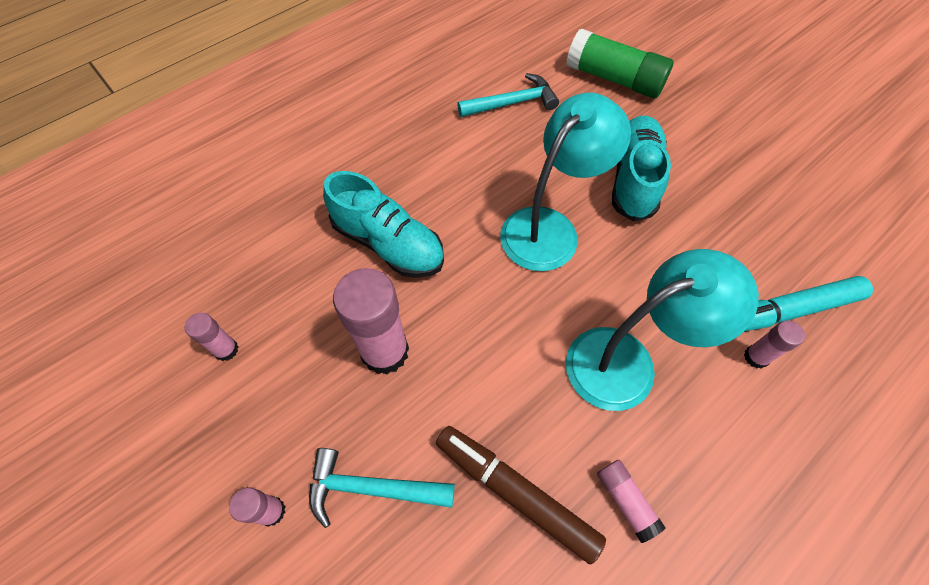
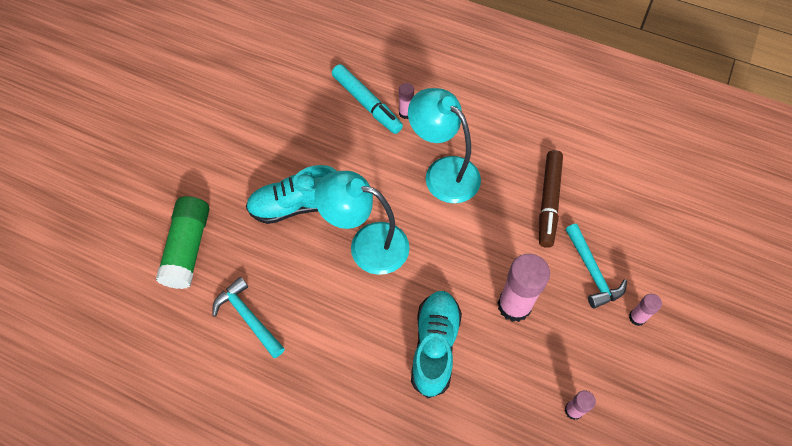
camera: 115 degrees left, 0 degrees up
pink glue stick [597,460,665,543] -> none

